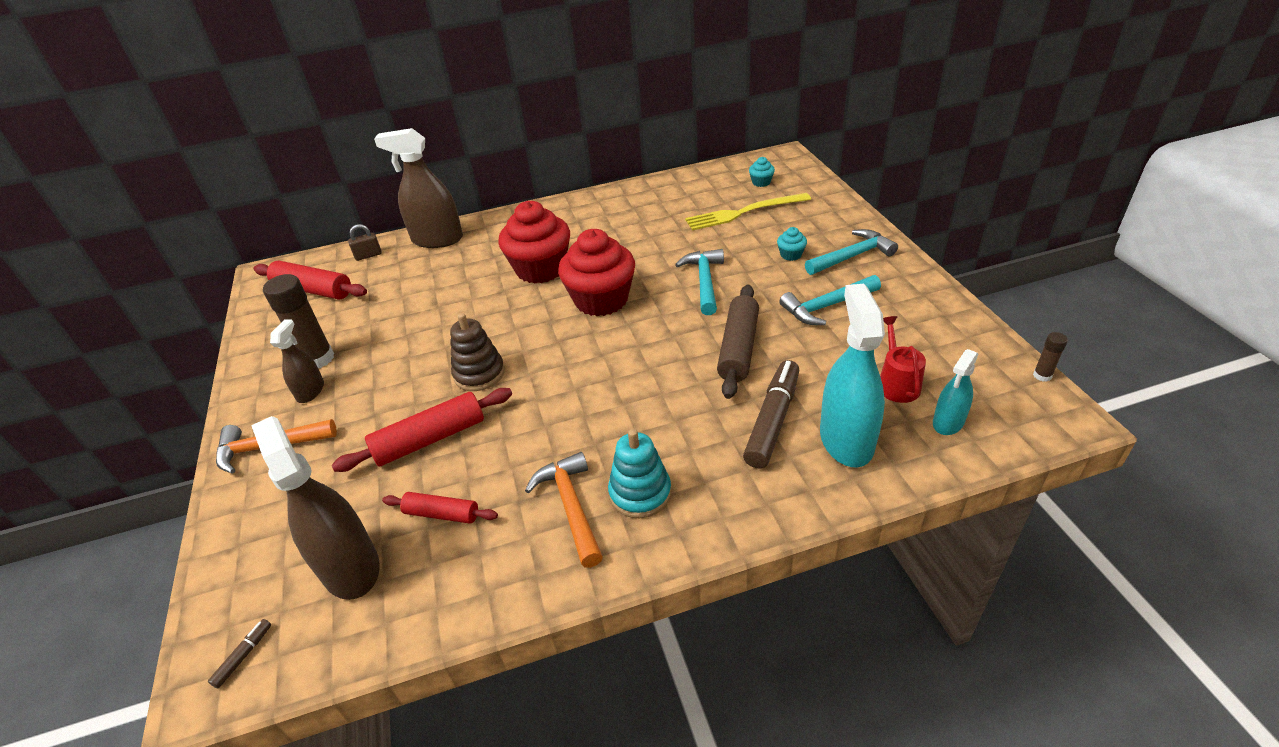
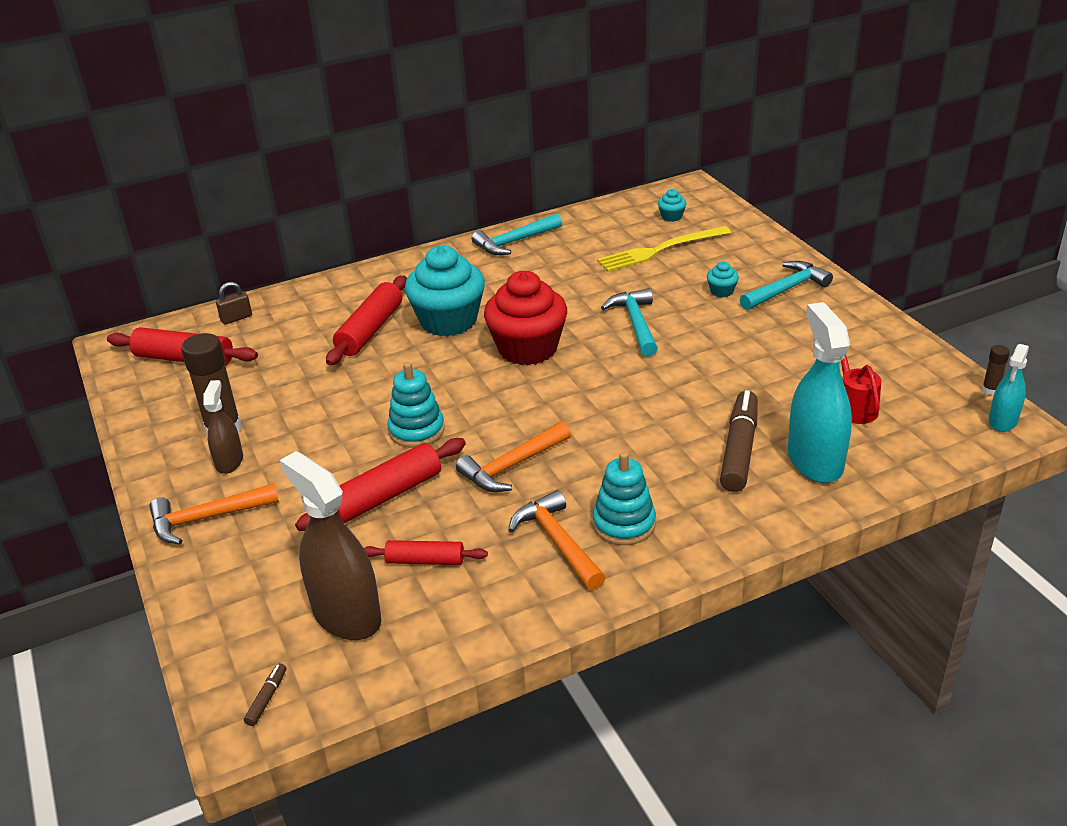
camera: 10 degrees left, 5 degrees down
brown spray bottle [374,128,463,248] -> none
brown stacking toy [450,313,505,391] -> turquoise stacking toy [388,362,445,448]
red cupcake [498,201,570,283] -> turquoise cupcake [405,245,485,337]
brown rolling pin [717,284,759,399] -> none
turquoise hammer [779,275,881,325] -> turquoise hammer moved to [472,213,562,255]
turquoise spray bottle [933,349,979,435] -> turquoise spray bottle moved to [989,344,1029,432]
none -> red rolling pin [326,276,407,365]
none -> orange hammer [456,421,571,492]

